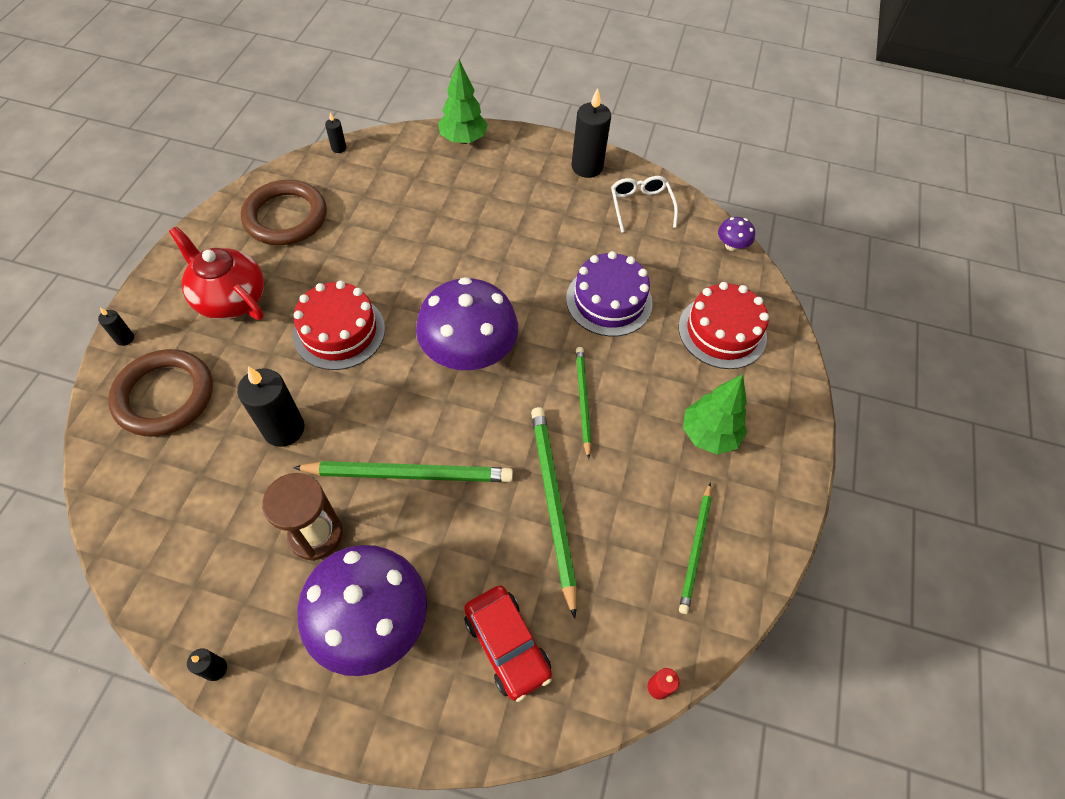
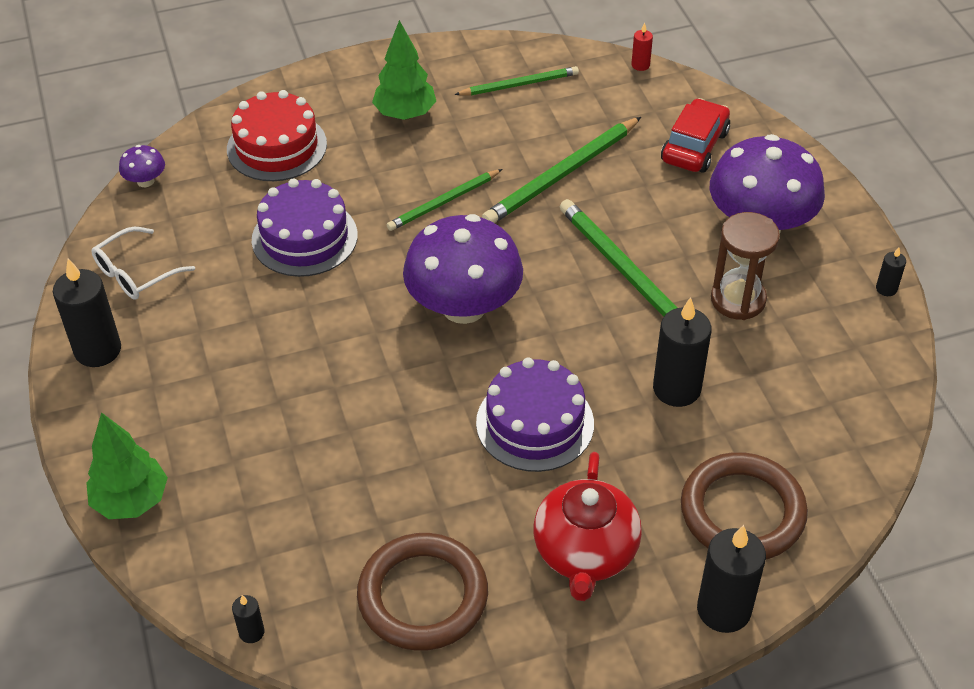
camera: 120 degrees left, 10 degrees down
black candle [98,307,134,346] -> black candle [697,525,766,633], size x2.13
red cake [293,281,385,370] -> purple cake [476,358,594,472]

